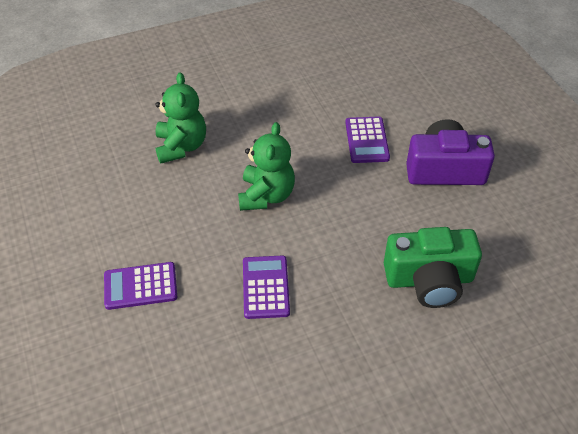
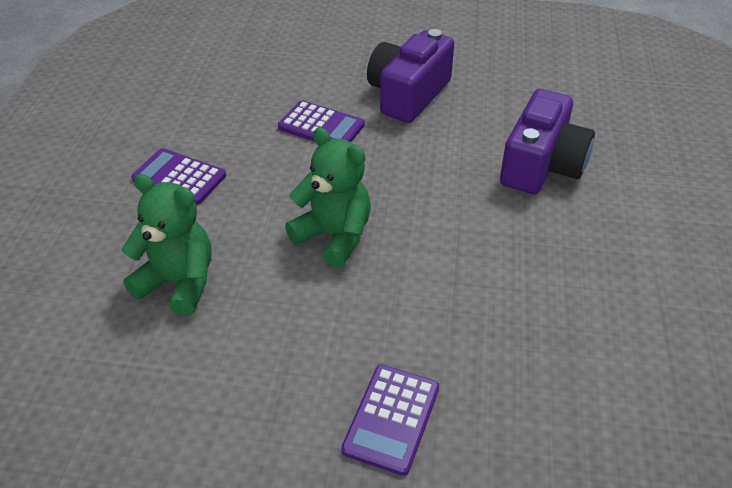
camera: 60 degrees left, 5 degrees down
purple calculator [243,256,290,319] -> purple calculator moved to [131,148,226,205]
green camera [384,227,482,308] -> purple camera [500,89,595,194]

